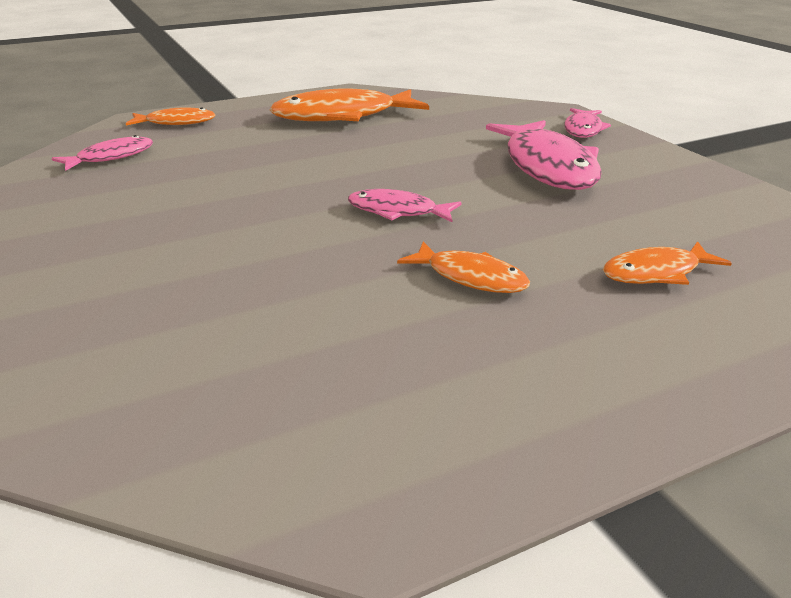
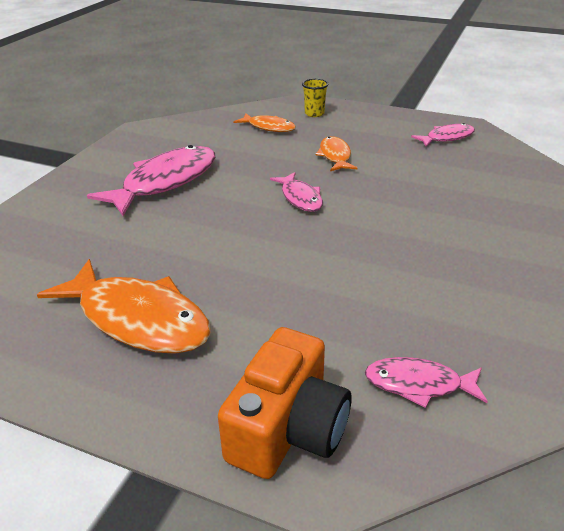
camera: 130 degrees left, 5 degrees up
orange fish [126,107,215,125] -> orange camera [218,327,352,479]
pink fish [564,108,611,138] -> pink fish moved to [411,123,475,147]
none -> yellow cup [302,79,328,117]

